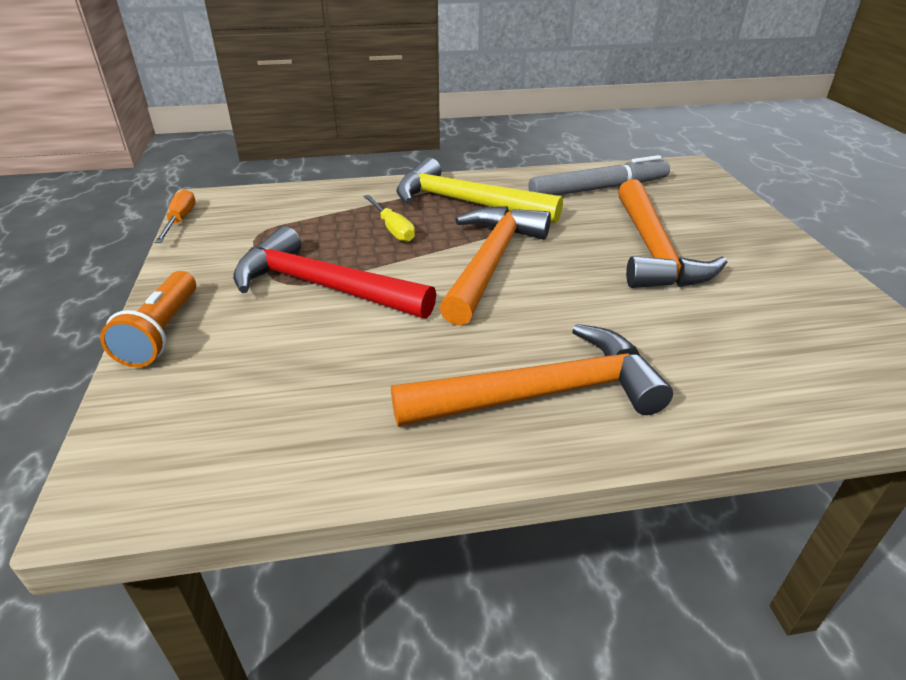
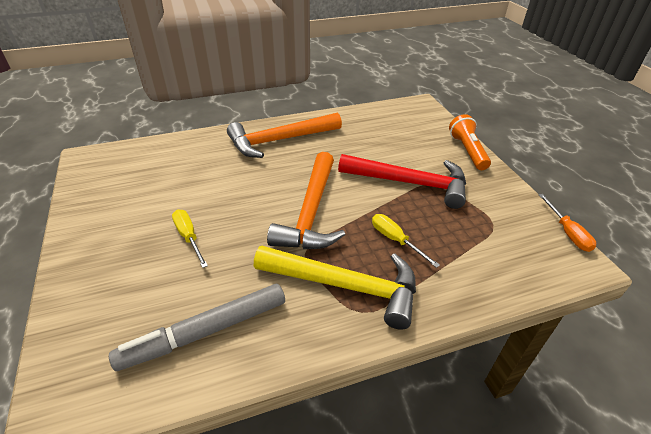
camera: 170 degrees right, 5 degrees up
orange hammer [618,180,727,288] -> yellow screwdriver [172,210,208,268]

